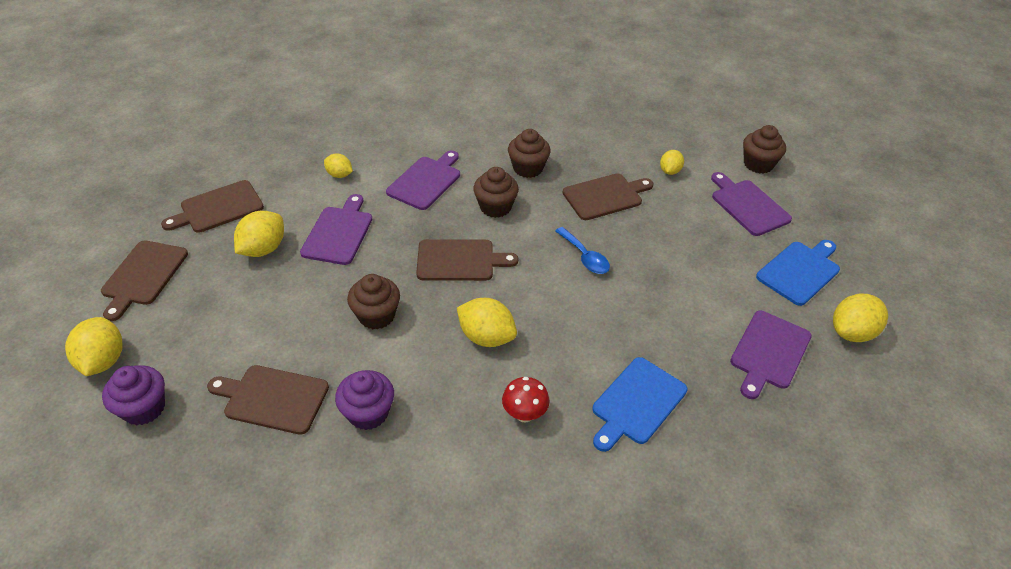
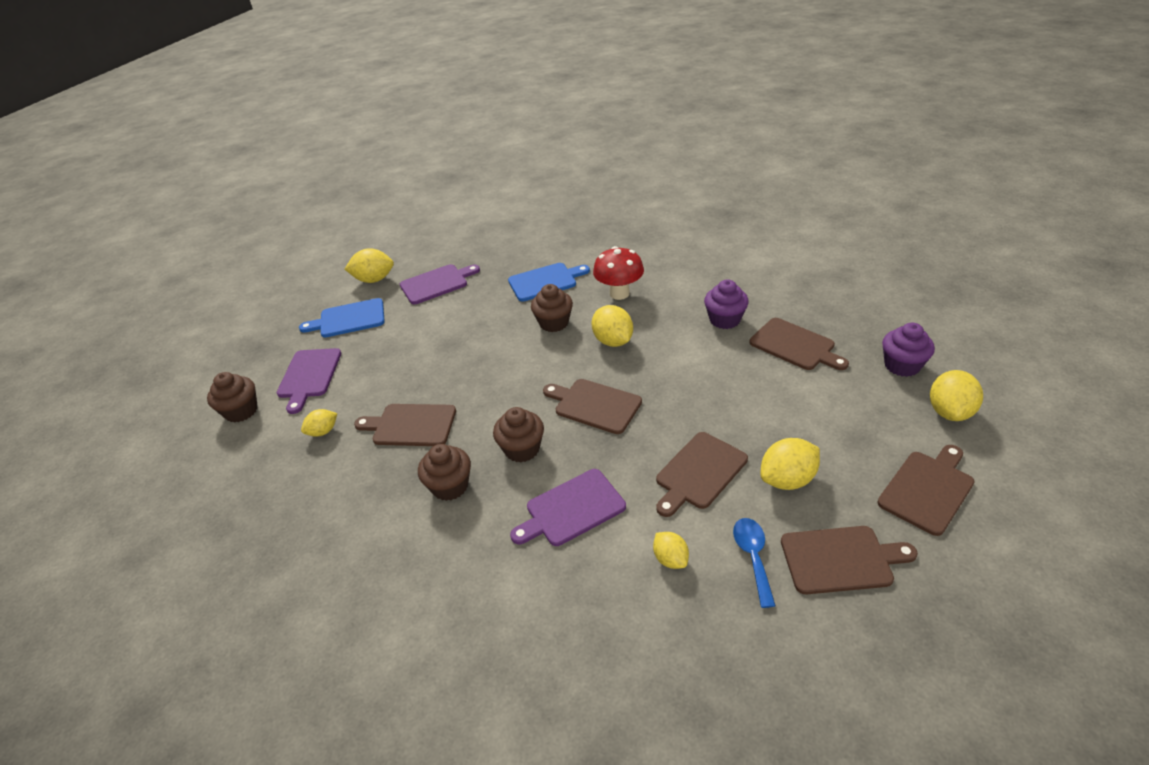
camera: 145 degrees left, 5 degrees down
purple cutting board [300,194,372,265] -> brown cutting board [656,432,748,517]
brown cupcake [347,274,400,329] -> brown cupcake moved to [531,284,573,332]
red mushroom [502,377,550,423] -> red mushroom [593,246,644,300], size x1.52
blue spoon [555,227,610,274] -> blue spoon moved to [733,518,776,608]

